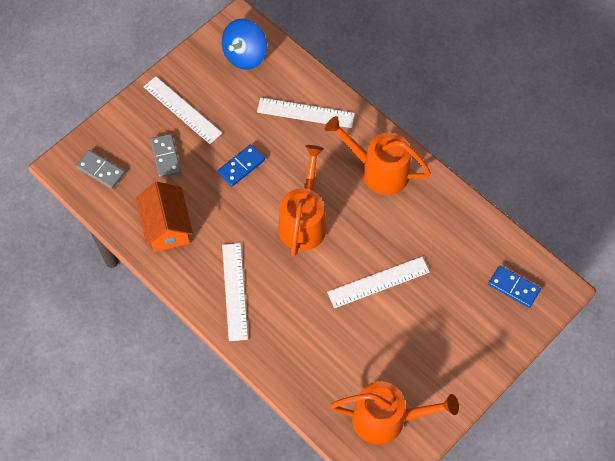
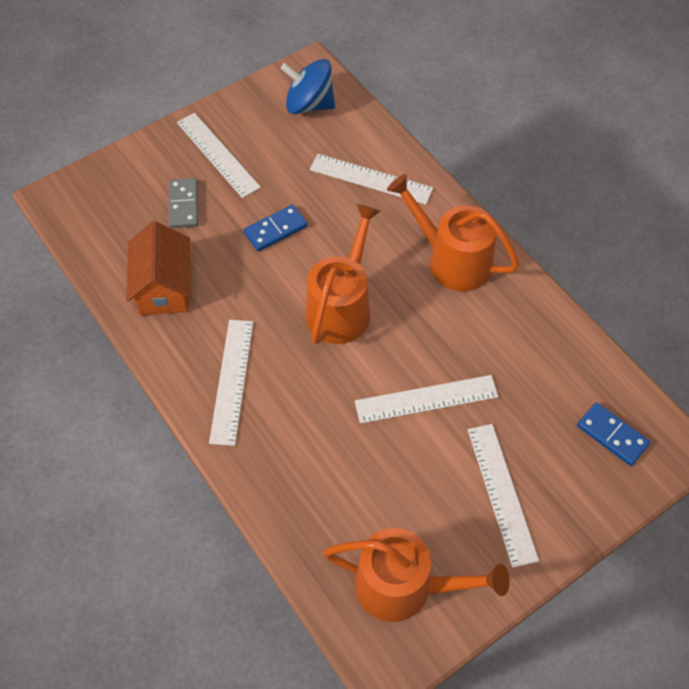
camera: 10 degrees right, 5 degrees down
grey domino [76,150,125,189] -> none
blue spinning top [222,18,267,70] -> blue spinning top turned 60 degrees clockwise [281,59,335,114]
none -> white ruler [468,424,539,568]

